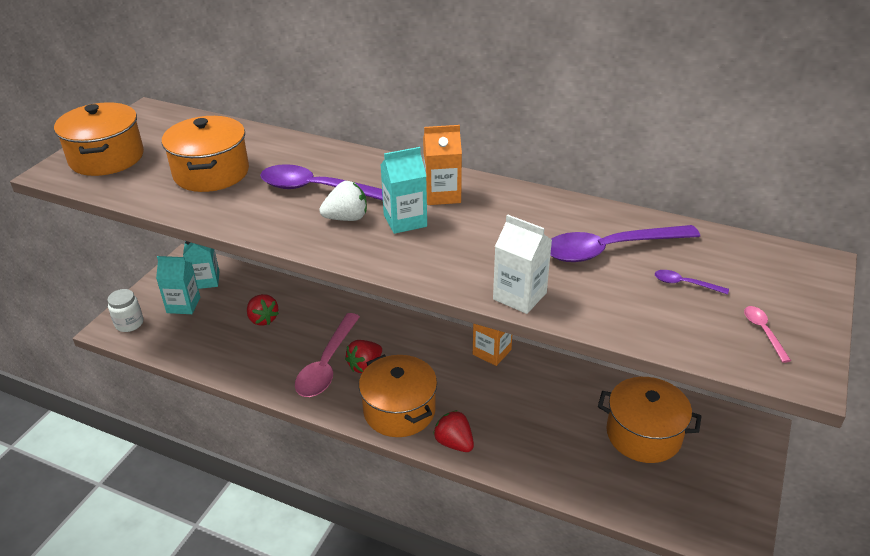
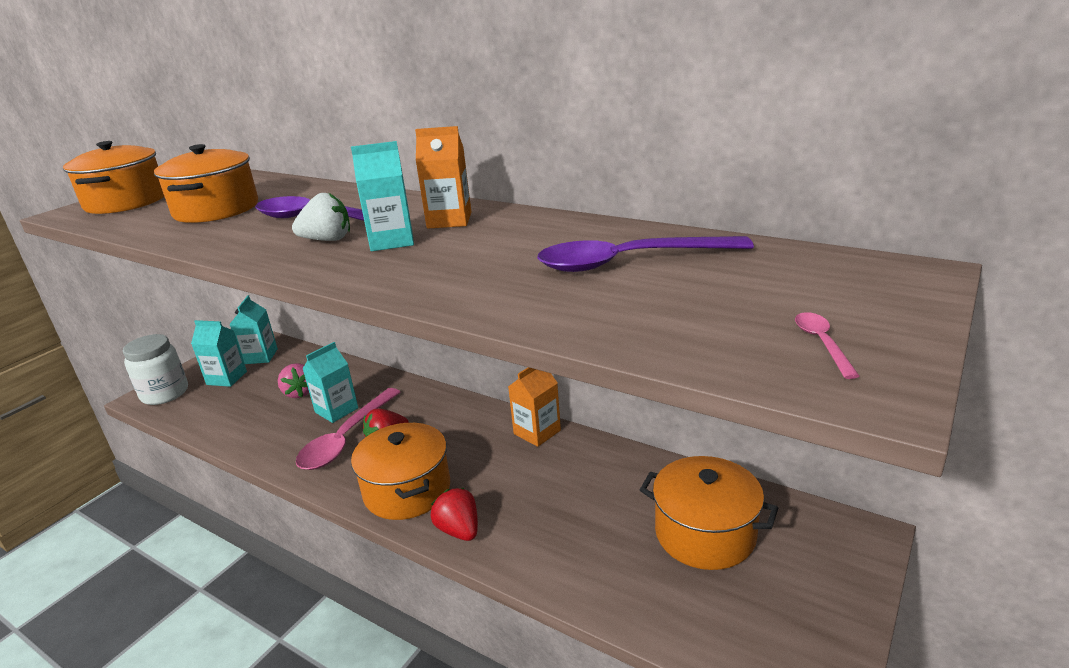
camera: 10 degrees right, 10 degrees down
white jar [107,289,143,332] -> white jar [123,334,188,405], size x1.52
red strawberry [247,294,279,326] -> pink strawberry [278,363,309,398]
white carton [493,214,552,314] -> none
purple spoon [655,270,729,295] -> none
none -> turquoise carton [302,342,358,423]

